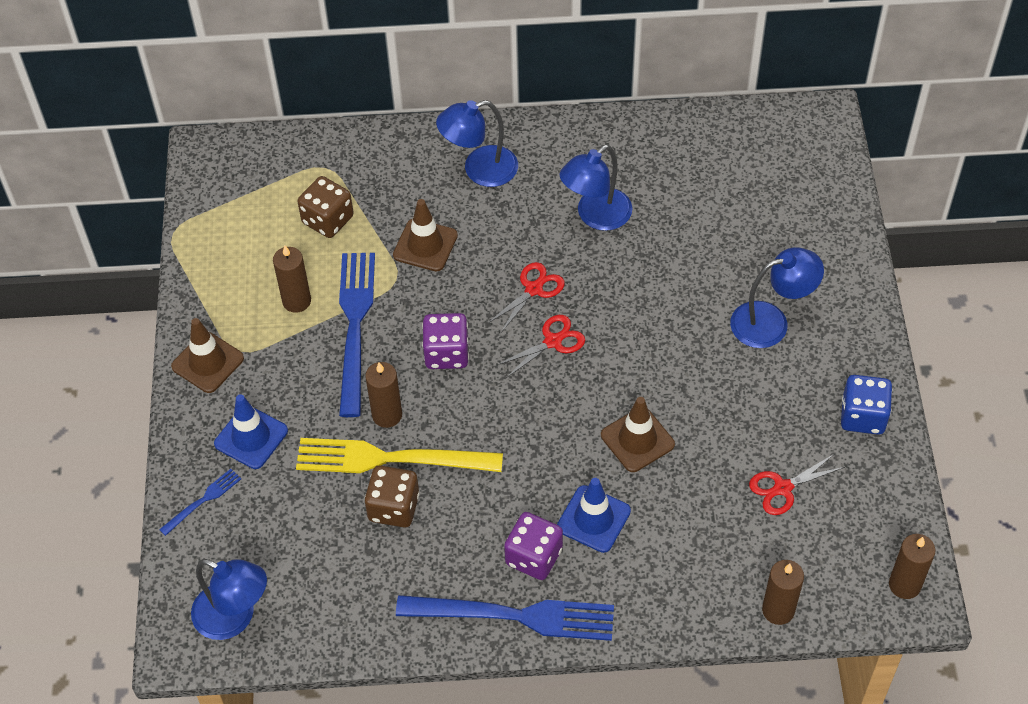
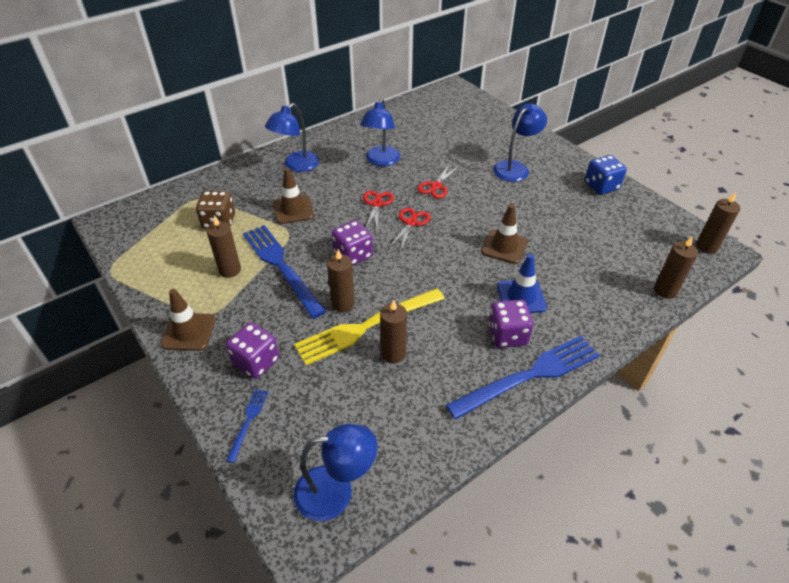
camera: 35 degrees left, 10 degrees down
blue traffic cone [214,394,288,469] -> purple dice [226,322,279,379]
brown dice [365,466,419,528] -> brown candle [380,299,407,363]
red scissors [749,454,845,515] -> red scissors moved to [417,165,459,199]

